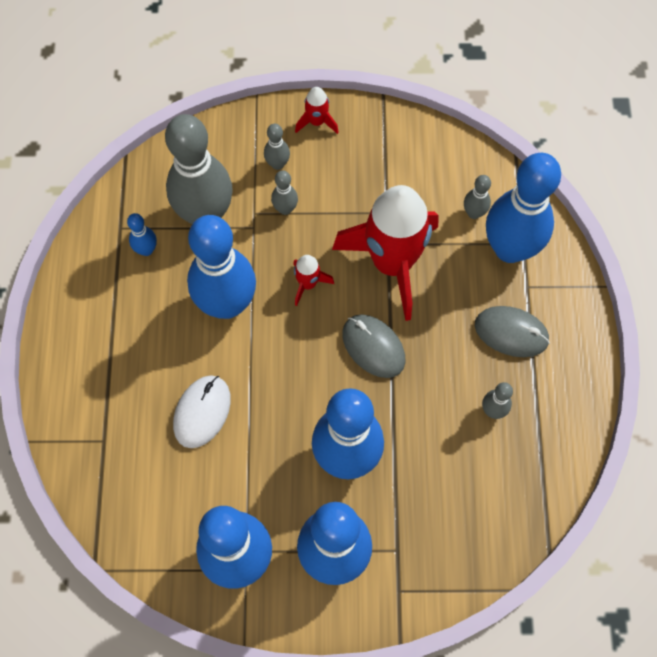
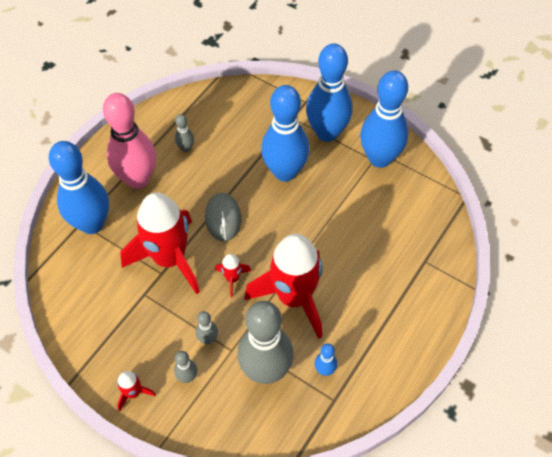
camera: 145 degrees left, 10 degrees down
white mouse [173,375,231,448] -> none
blue bowling pin [187,215,256,319] -> red rocket [244,234,322,339]
grey bowling pin [464,175,491,219] -> none
grey mouse [475,306,550,357] -> pink bowling pin [103,93,156,189]

